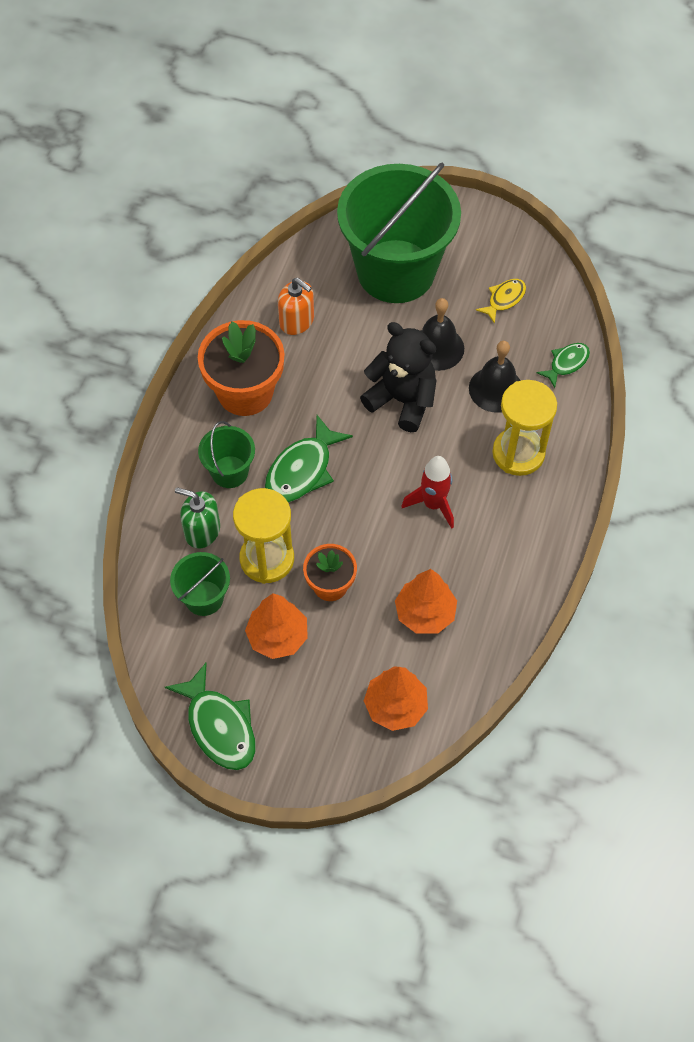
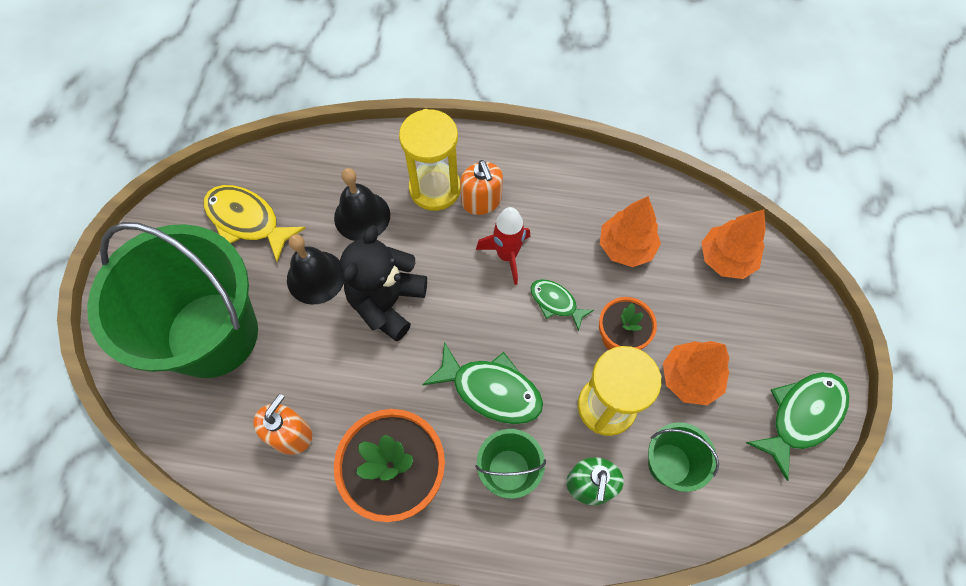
camera: 100 degrees left, 5 degrees up
yellow fish [476,279,526,324] -> yellow fish [204,185,306,262], size x1.71
green fish [537,343,590,388] -> green fish moved to [530,279,594,331]
none -> orange soap dispenser [460,160,503,215]

